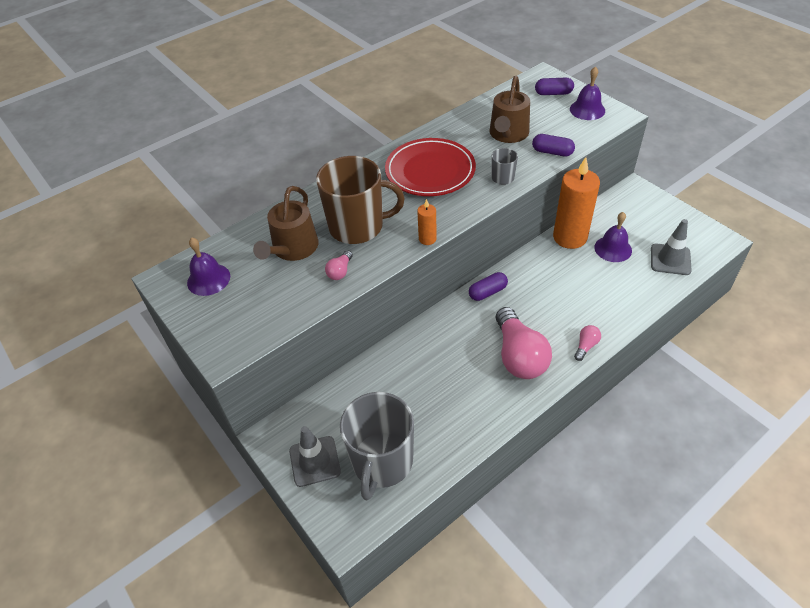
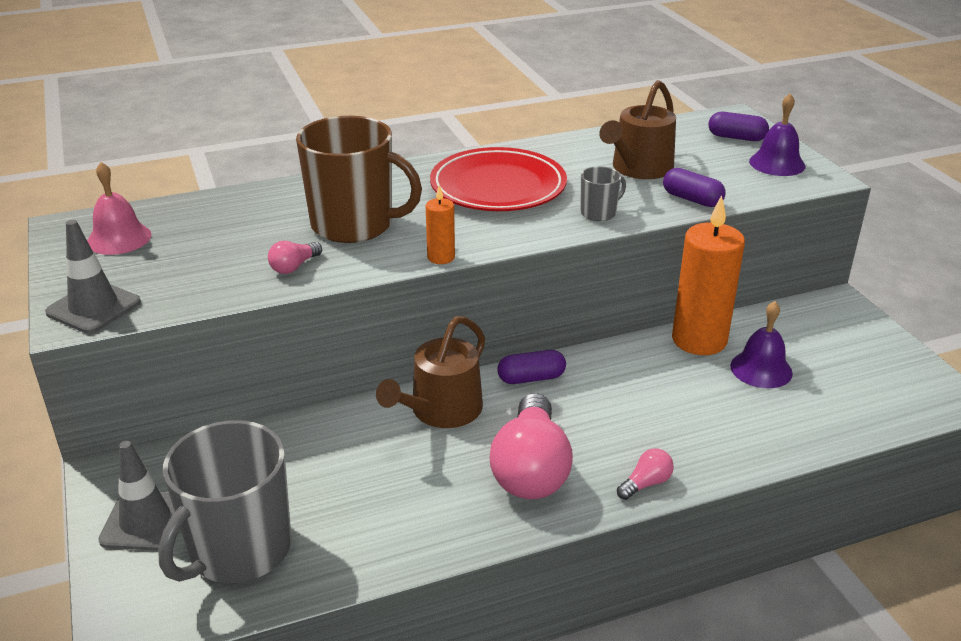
camera: 15 degrees right, 15 degrees down
purple bell [187,237,230,296] -> pink bell [87,162,151,255]
brown watering can [253,186,319,261] -> brown watering can moved to [376,316,485,428]
grey traffic cone [651,219,692,275] -> grey traffic cone moved to [45,220,141,333]

